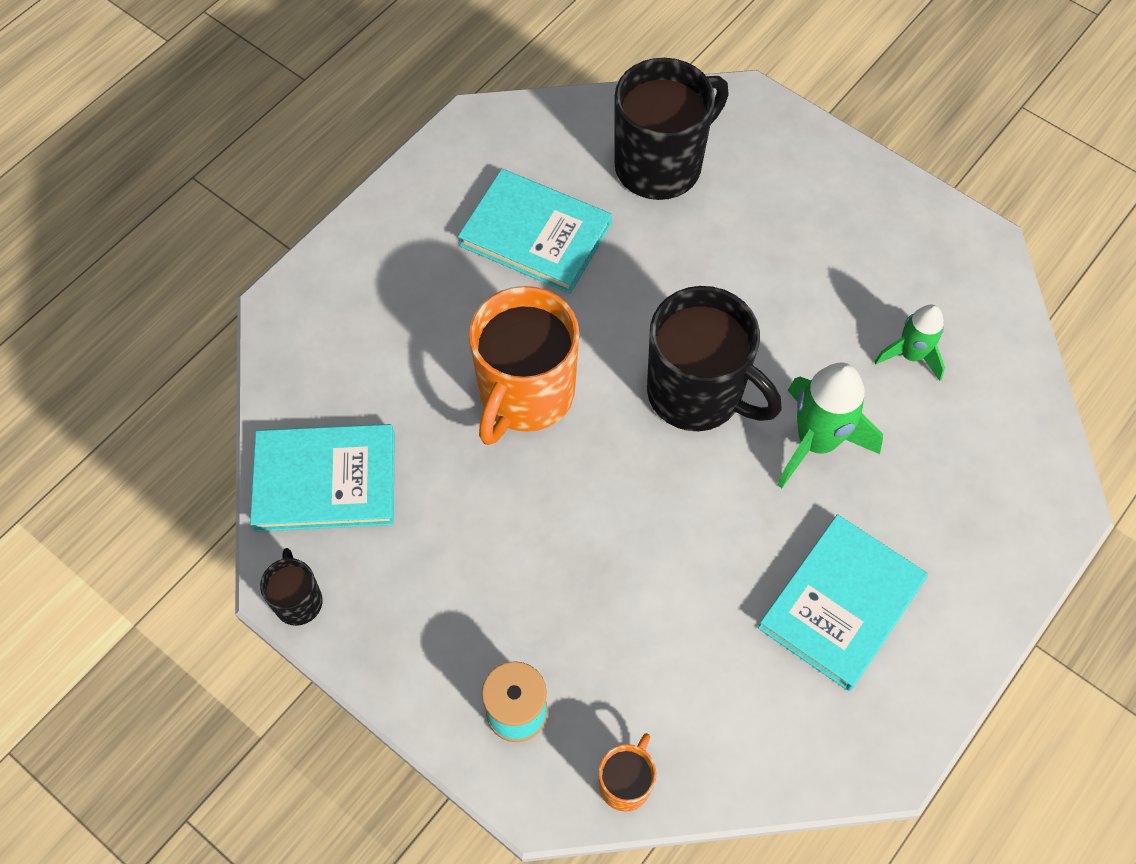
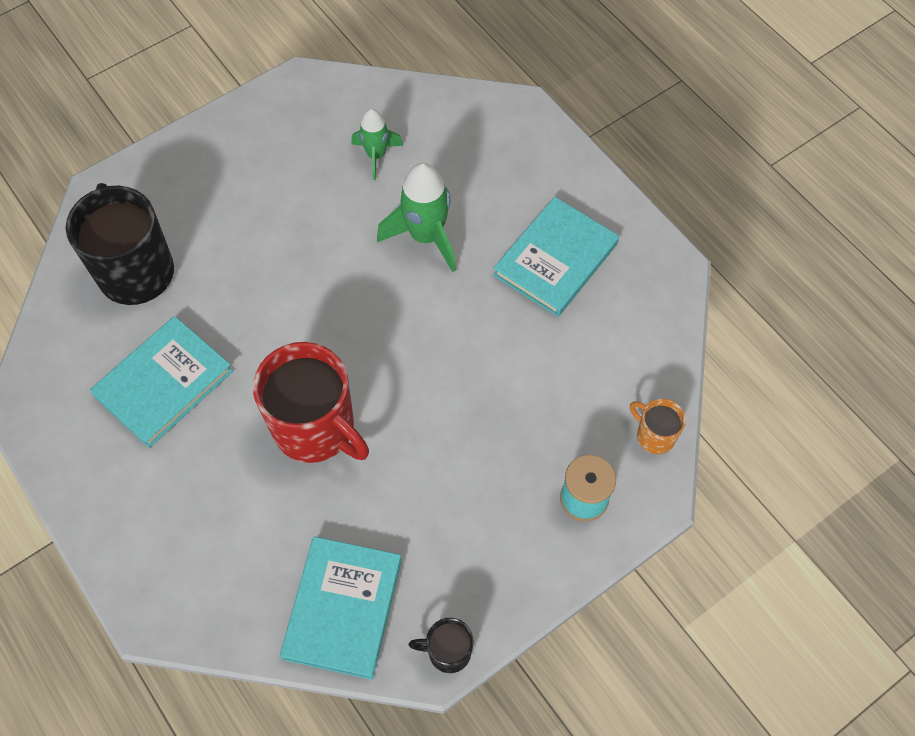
camera: 75 degrees left, 0 degrees up
orange mug [469,286,579,445] -> red mug [253,342,369,463]
black mug [647,286,782,431] -> none
turquoise book [758,514,928,691] -> turquoise book turned 75 degrees clockwise [493,197,619,317]

